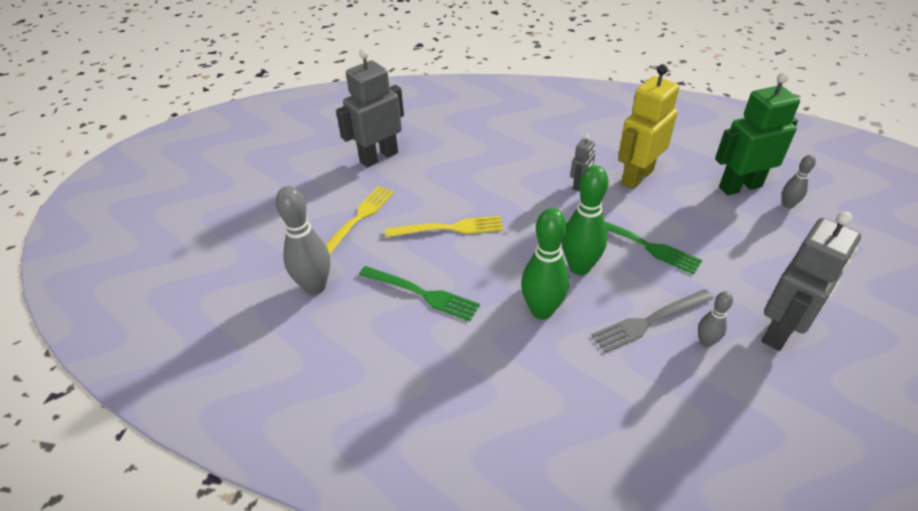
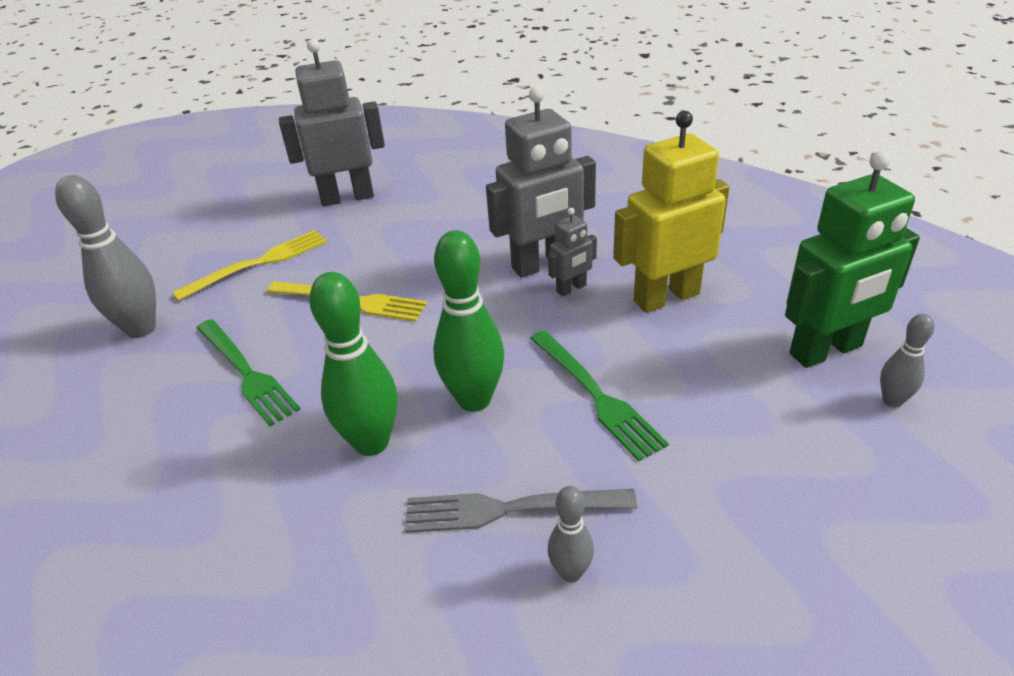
camera: 25 degrees right, 5 degrees down
green robot [715,73,800,195] -> green robot turned 150 degrees clockwise [785,151,920,368]
grey robot [762,211,861,351] -> grey robot moved to [486,86,596,278]

